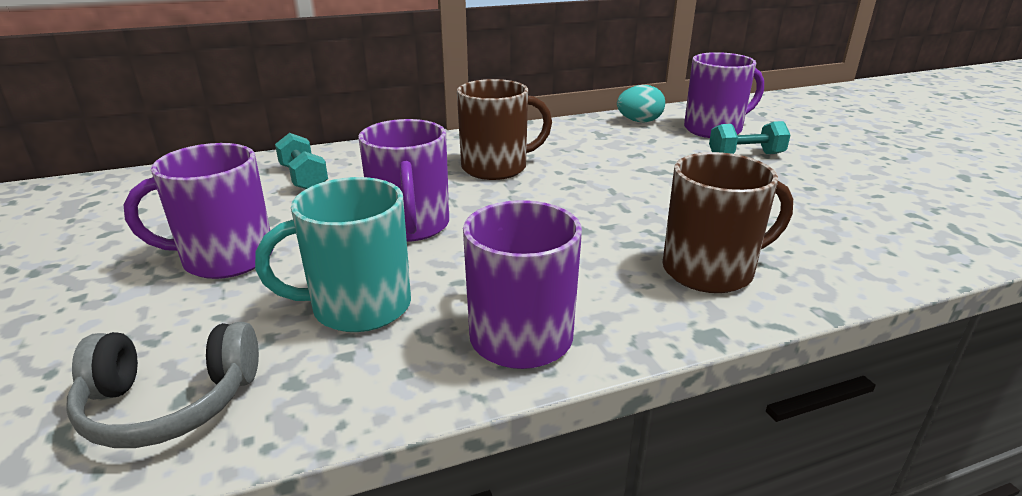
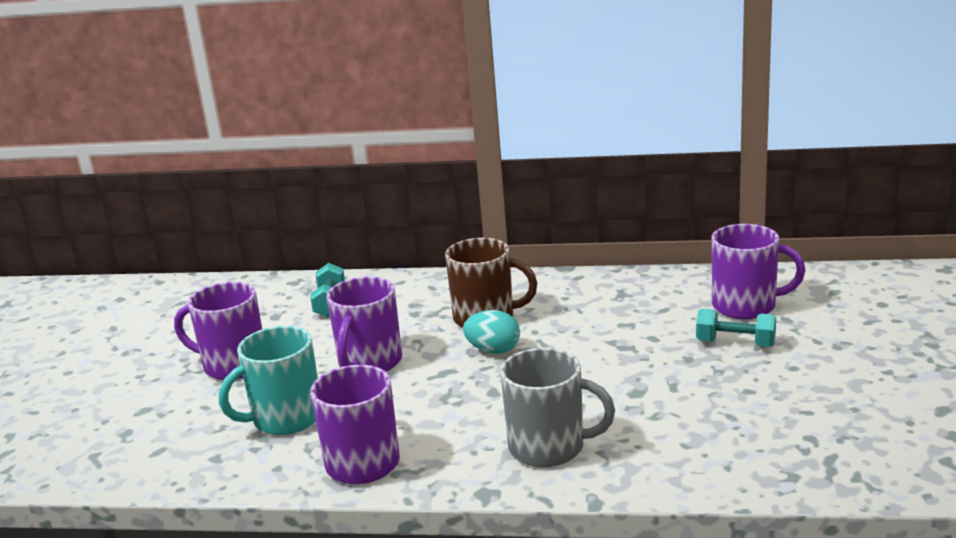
camera: 30 degrees right, 5 degrees down
grey headphones [66,322,259,448] -> none
turquoise mug [255,177,411,332] -> turquoise mug turned 45 degrees counterclockwise [219,326,318,435]
turquoise egg [617,85,665,122] -> turquoise egg moved to [463,310,520,354]
brown mug [662,152,793,293] -> grey mug [500,348,615,467]

